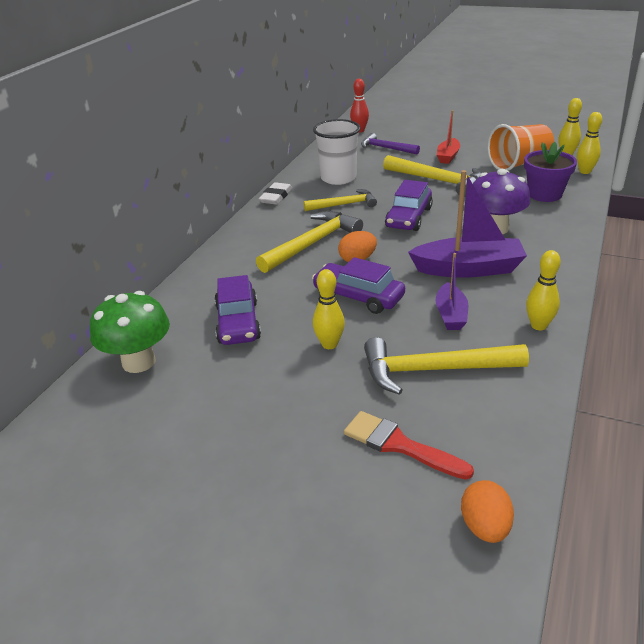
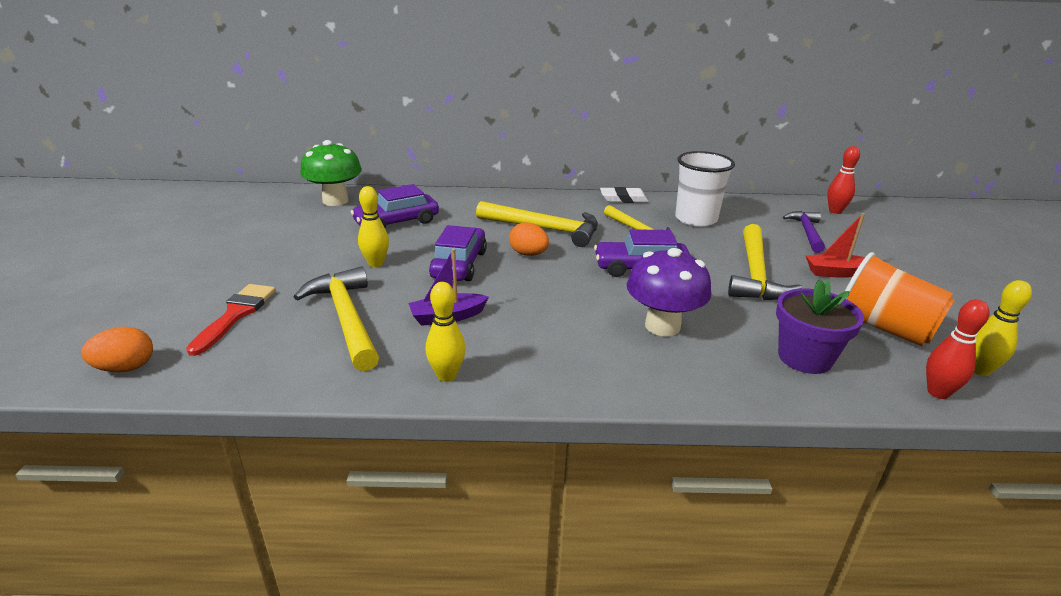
camera: 65 degrees right, 5 degrees down
purple boat [408,170,527,278] -> none
yellow bowling pin [577,112,602,174] -> red bowling pin [926,299,990,399]

